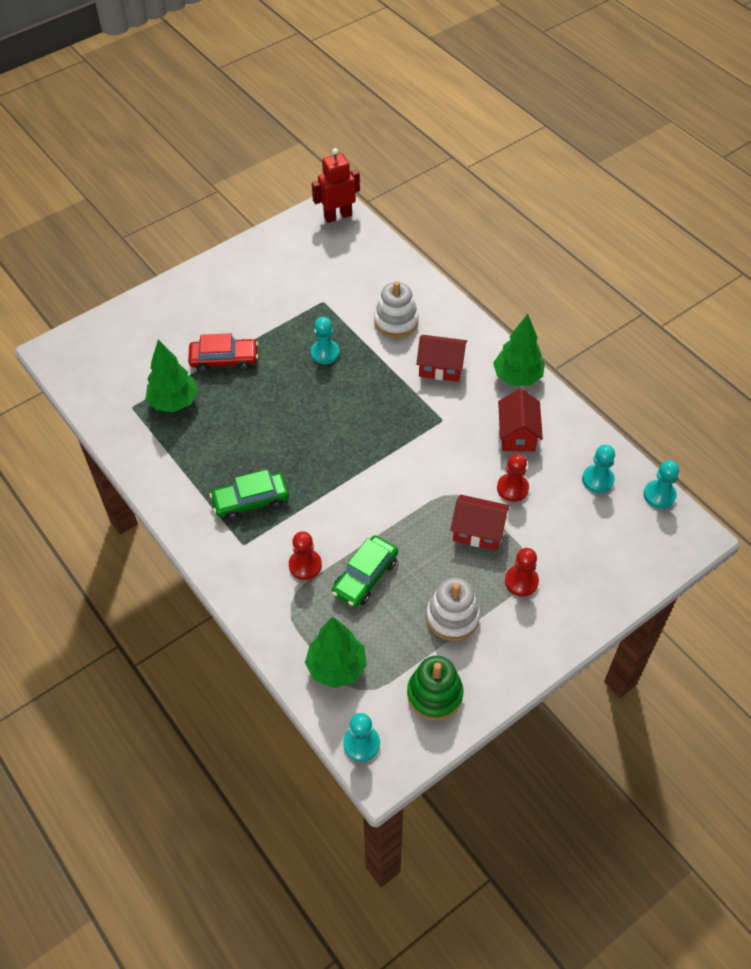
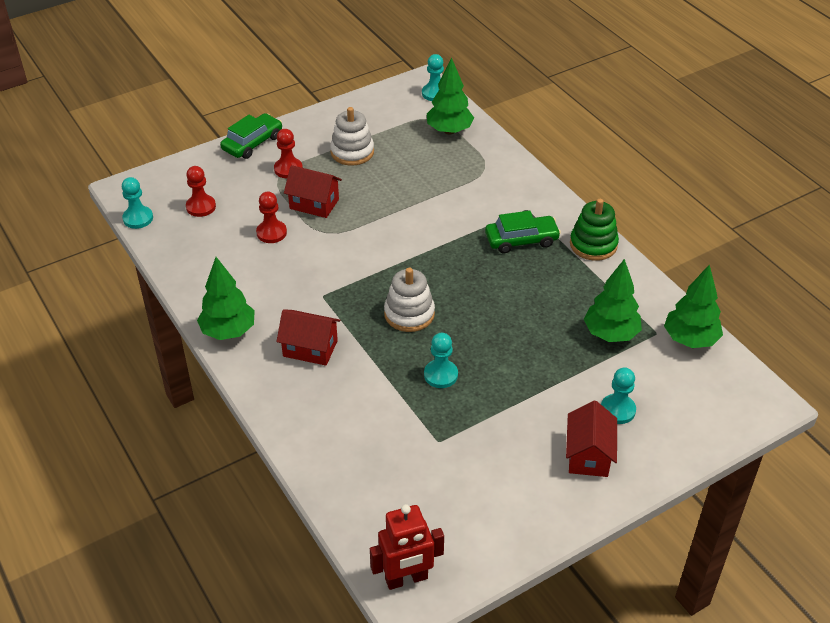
camera: 175 degrees left, 10 degrees down
red car [188,333,258,372] -> none
red pawn [289,531,322,580] -> red pawn moved to [186,166,216,217]
green car [332,535,398,607] -> green car moved to [220,113,282,159]
white stacking toy [374,281,419,338] -> white stacking toy moved to [384,268,435,332]
green stacking toy [407,656,463,720] -> green stacking toy moved to [570,199,619,261]
red house [498,388,543,452] -> red house moved to [566,400,617,477]
turquoise pawn [582,445,615,493] -> turquoise pawn moved to [601,367,636,424]
none -> green tree [664,264,723,348]

